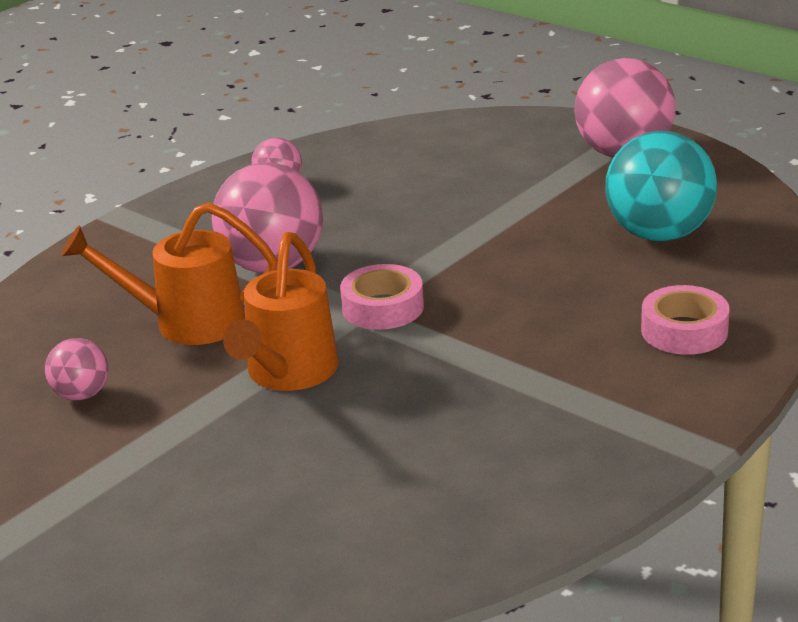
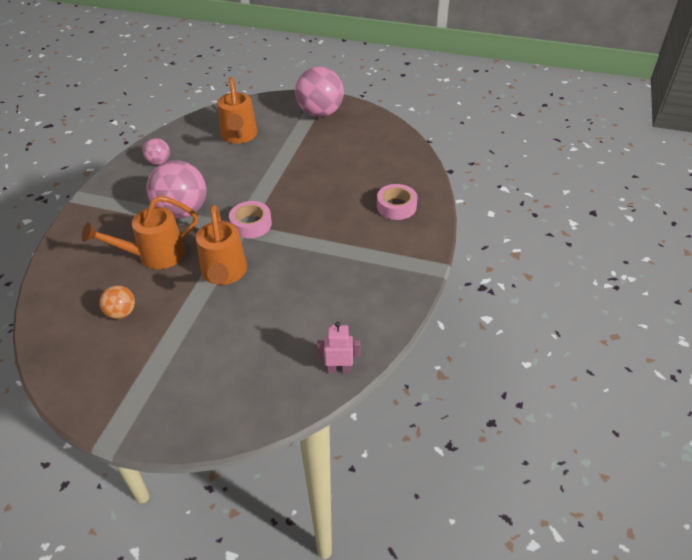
camera: 25 degrees left, 15 degrees up
pink ball [45,338,108,401] -> orange ball [99,285,135,319]
turquoise ball [605,131,717,241] -> none
none -> orange watering can [217,77,257,144]
none -> pink robot [317,322,360,373]

